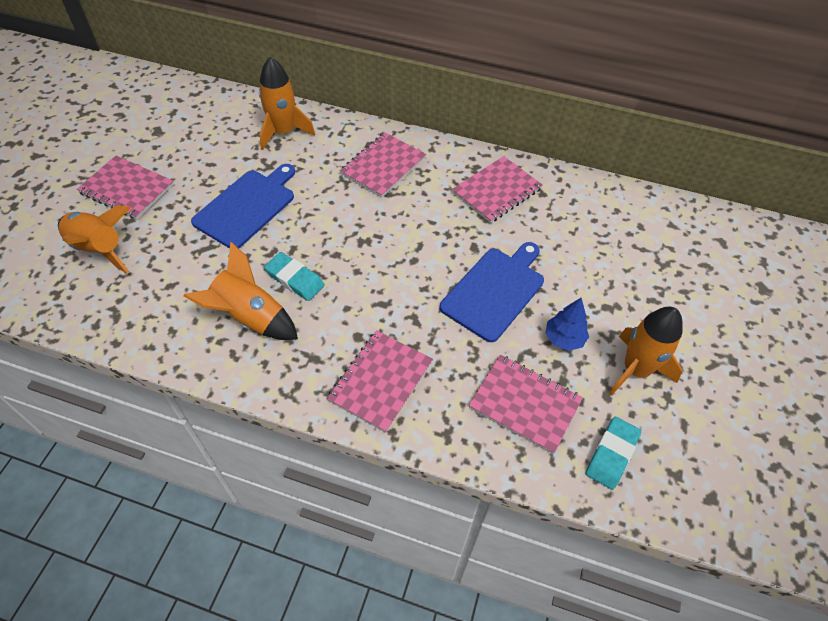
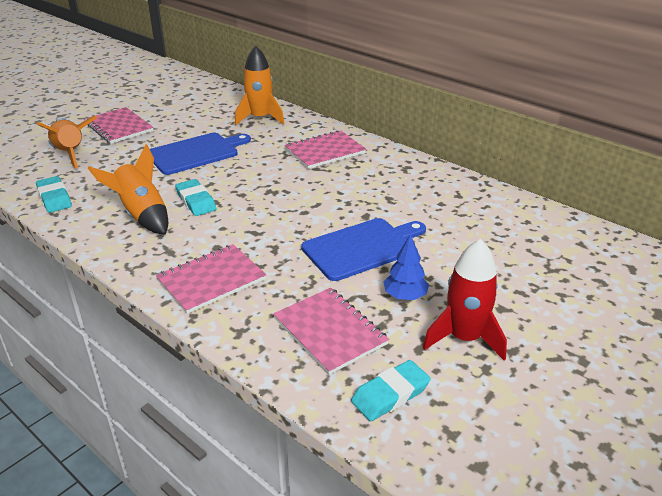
camera: 25 degrees right, 20 degrees down
pink notebook [452,156,543,223] -> none
orange rocket [609,307,683,395] -> red rocket [423,239,507,360]
none -> turquoise eraser [36,176,72,213]

